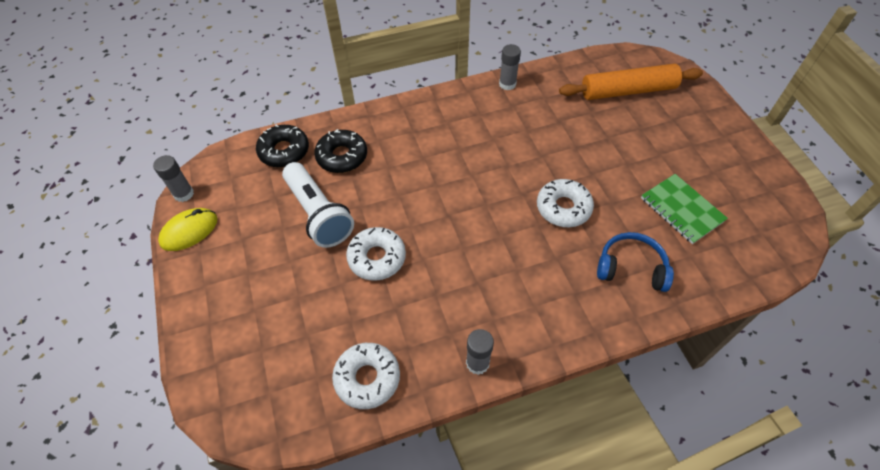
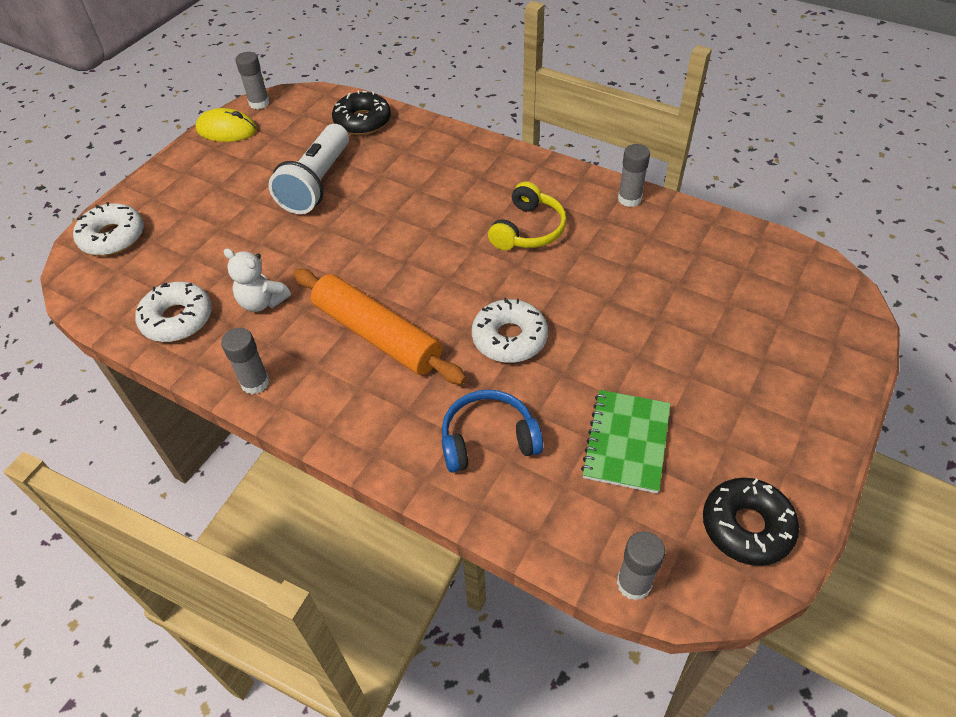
camera: 50 degrees right, 5 degrees down
black donut [314,129,367,173] -> black donut moved to [703,477,799,566]
white donut [346,227,406,281] -> white donut moved to [73,202,144,256]
orange rolling pin [559,64,703,100] -> orange rolling pin moved to [293,269,466,385]
blue headphones [597,232,674,292] -> blue headphones turned 75 degrees counterclockwise [442,390,543,473]
none -> white teddy bear [223,248,291,312]
none -> yellow headphones [488,181,567,250]
none -> grey glue stick [617,531,665,601]

